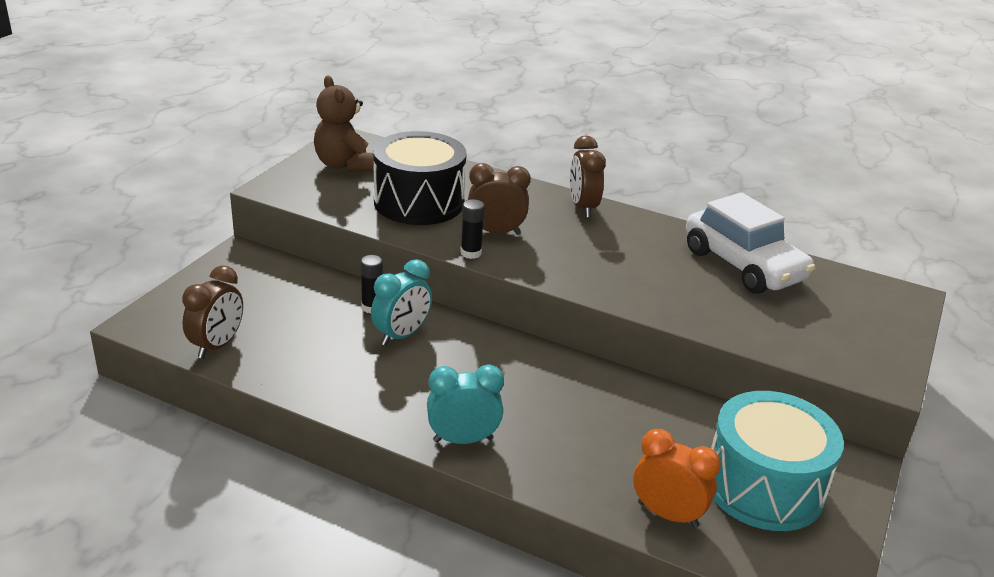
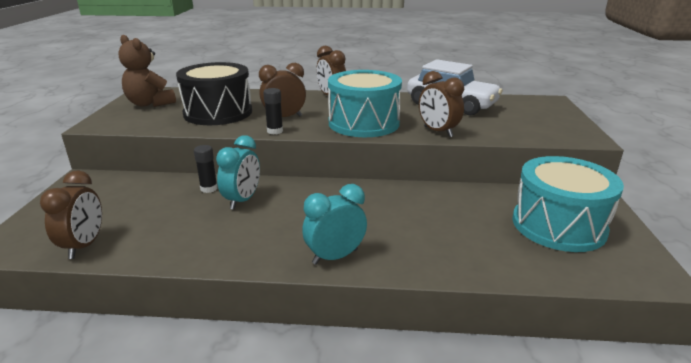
camera: 20 degrees left, 5 degrees down
orange clock [633,429,721,528] -> none
none -> turquoise drum [328,70,402,137]
none -> brown clock [419,71,464,137]

